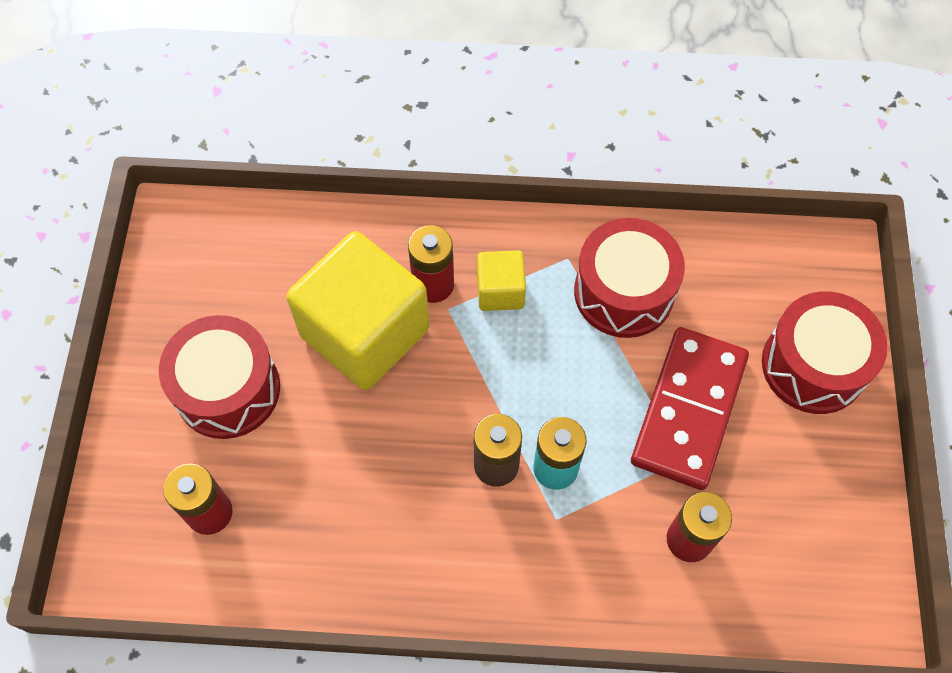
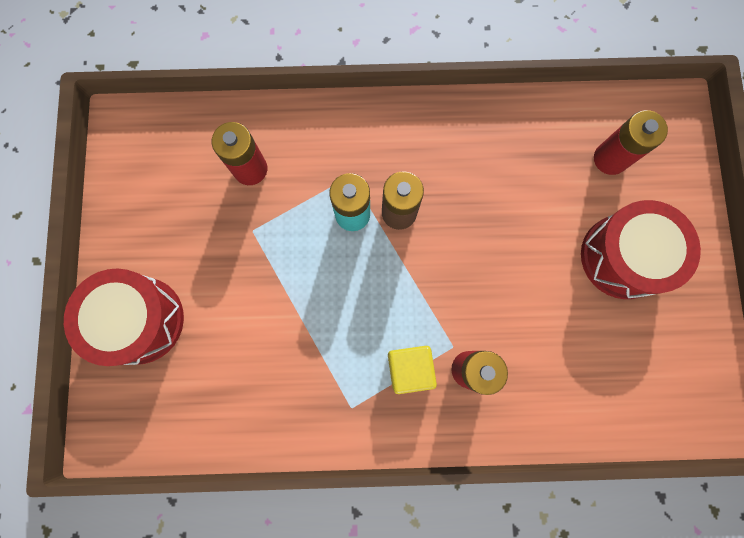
camera: 175 degrees right, 15 degrees up
yellow cube [286,231,430,390] -> none
red drum [574,218,685,338] -> none
red domino [631,327,749,490] -> none

